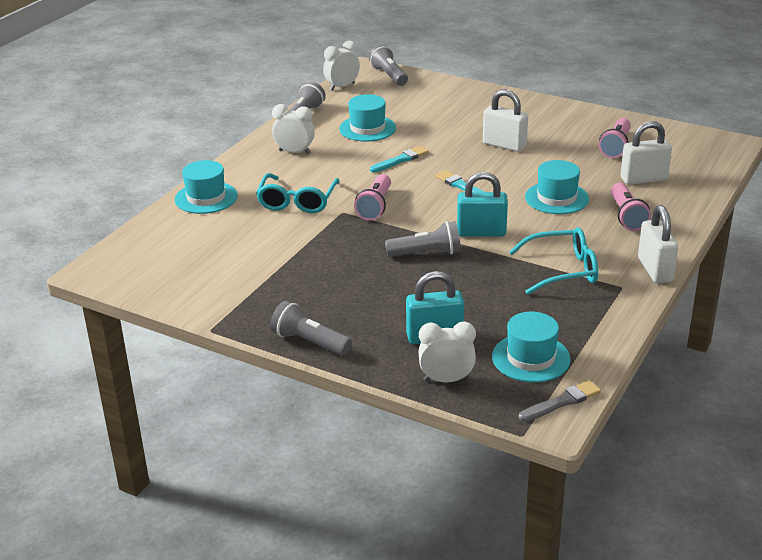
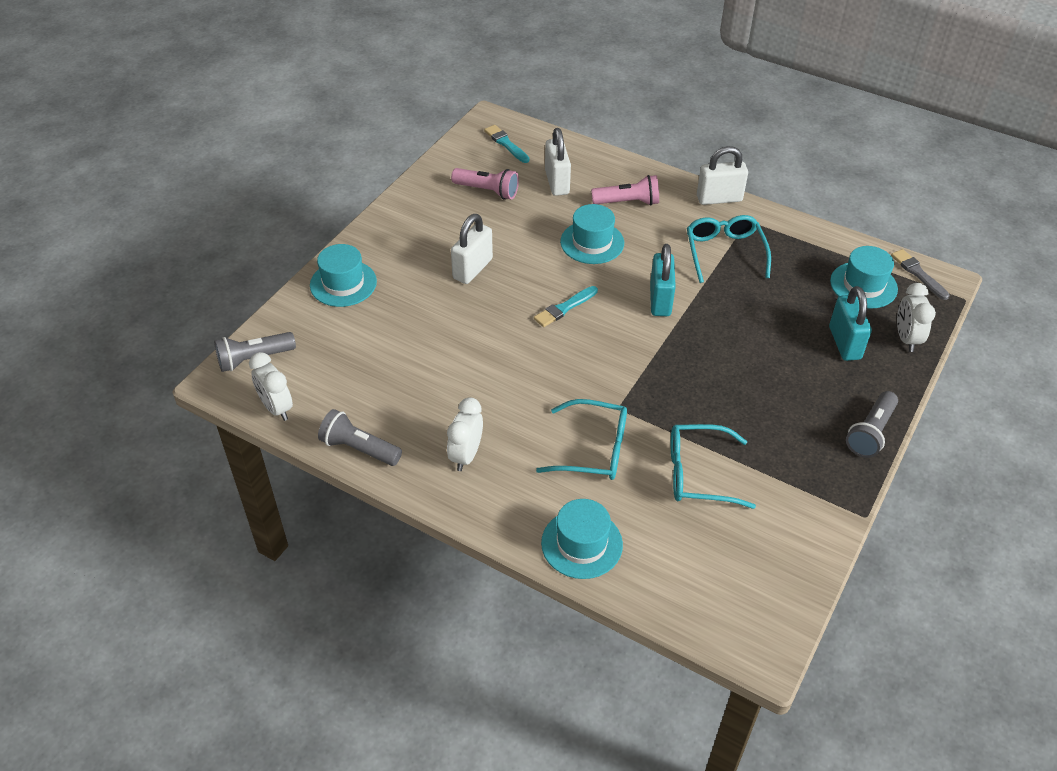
camera: 90 degrees left, 15 degrees up
turquoise hat [339,94,396,142] -> turquoise hat moved to [310,244,377,307]
pink flashlight [354,174,391,221] -> none
turquoise brush [370,146,429,173] -> turquoise brush moved to [484,125,530,163]
grey flashlight [385,221,461,257] -> none
none -> turquoise glasses [671,424,756,509]

